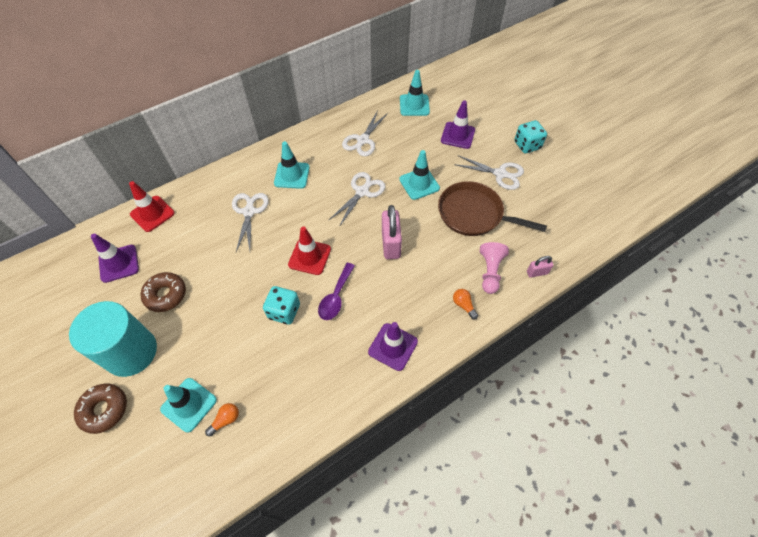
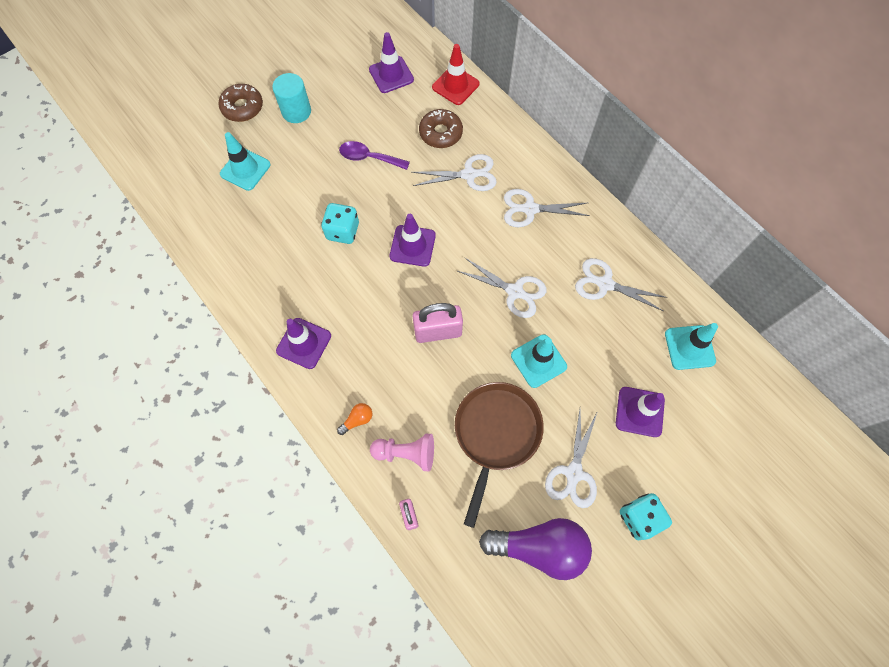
camera: 85 degrees right, 10 degrees up
turquoise cylinder [69,301,157,377] -> turquoise cylinder [272,73,311,123], size x0.61
brown donut [141,272,186,312] -> brown donut moved to [419,109,463,148]
orange light bulb [205,403,239,436] -> none
turquoise traffic cone [274,141,310,189] -> white scissors [504,189,590,227]
red traffic cone [288,227,331,275] -> purple traffic cone [390,214,436,267]
purple spoon [318,263,355,320] -> purple spoon moved to [339,141,410,170]
none -> purple light bulb [479,518,592,580]

